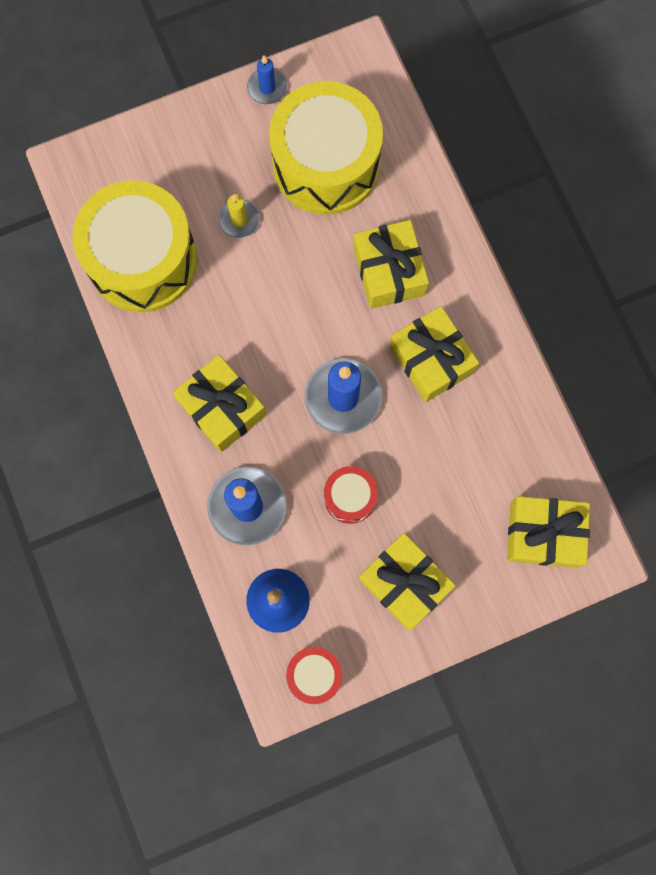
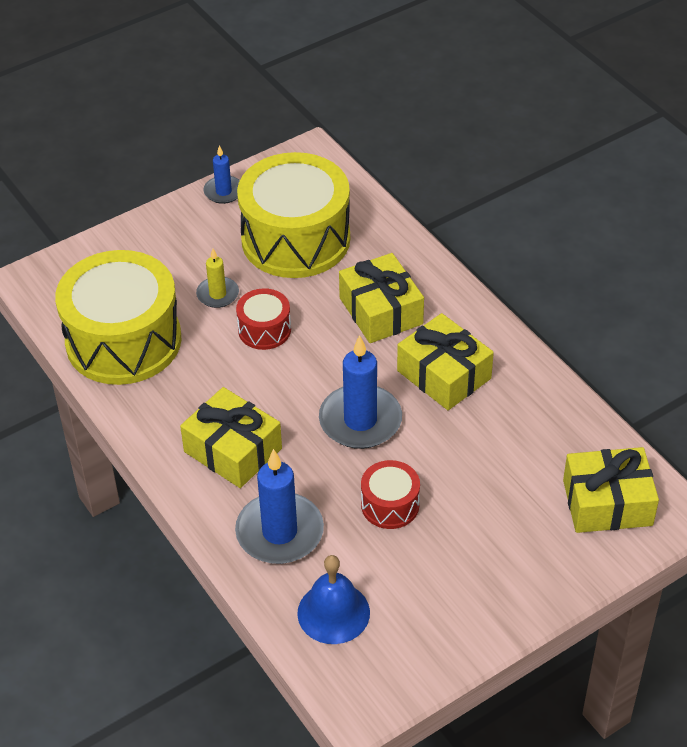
camera: 10 degrees left, 30 degrees down
red drum [286,647,342,704] -> red drum moved to [236,288,291,350]
yellow gift [359,533,456,630] -> none

